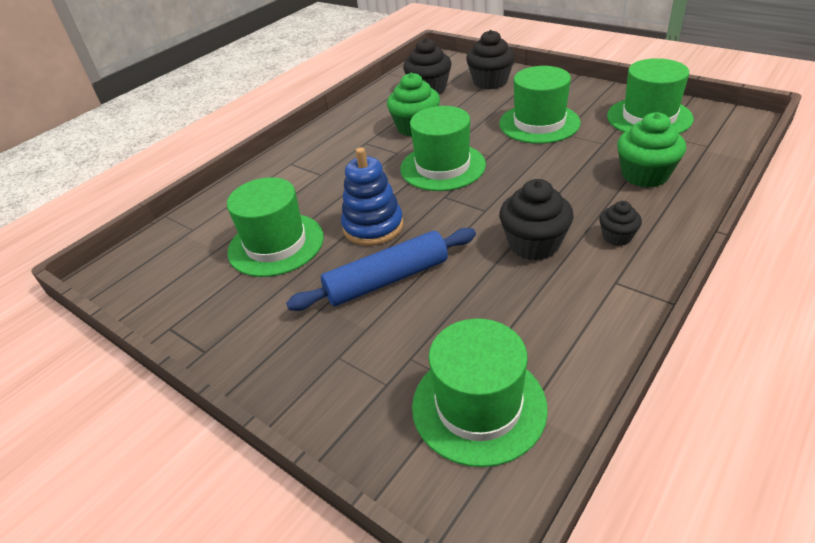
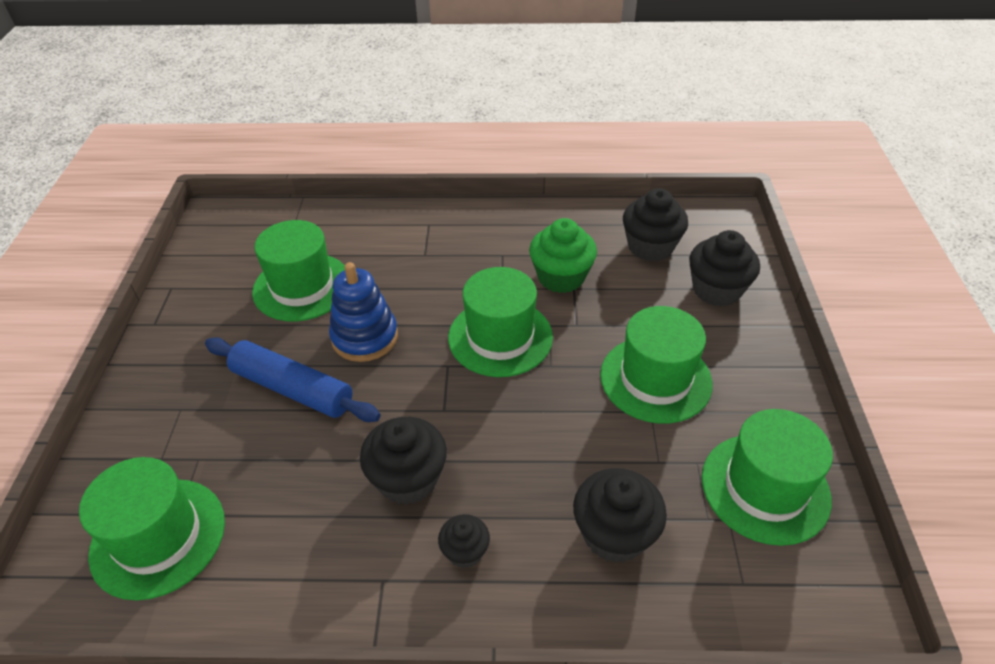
camera: 50 degrees right, 5 degrees up
green cupcake [617,112,686,188] -> black cupcake [573,468,667,563]

